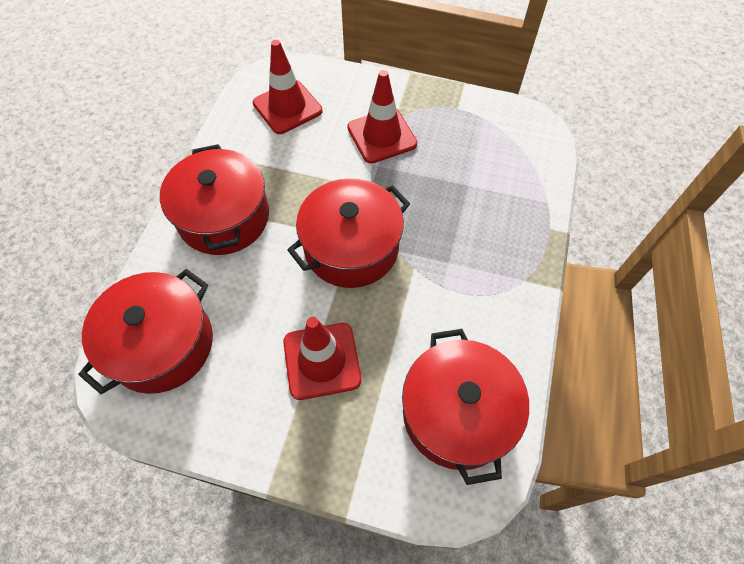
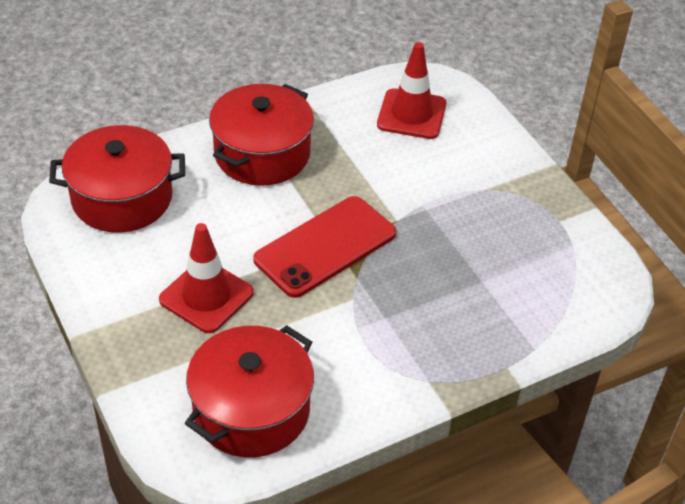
camera: 45 degrees right, 15 degrees down
red pot [287,178,410,288] -> red phone [253,196,396,298]
red traffic cone [347,70,417,164] -> none

